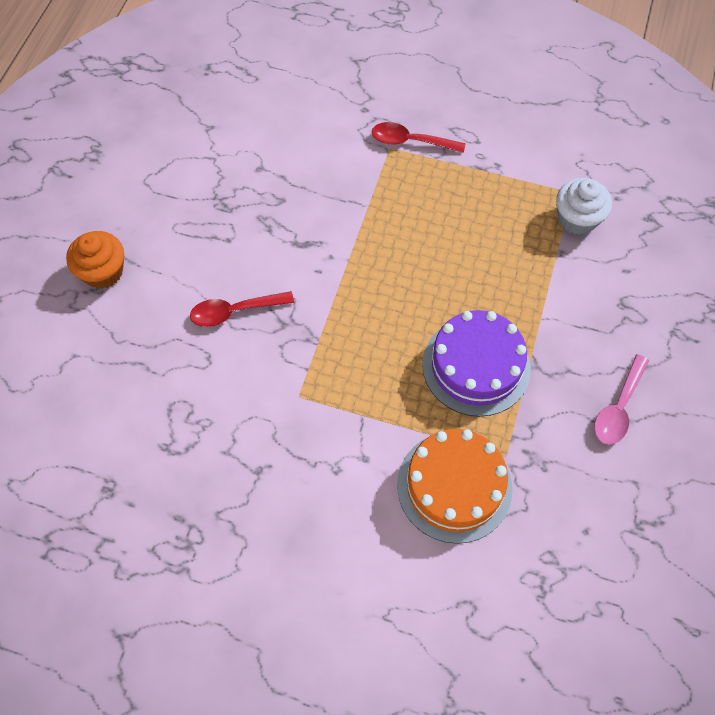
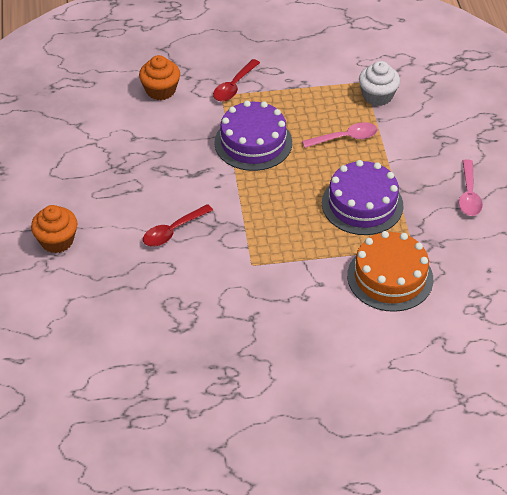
camera: 25 degrees left, 15 degrees down
red spoon [372,122,465,153] -> red spoon turned 45 degrees counterclockwise [213,59,260,102]
none -> orange cupcake [139,55,180,100]
none -> purple cake [214,100,292,171]
none -> pink spoon [302,122,378,148]

